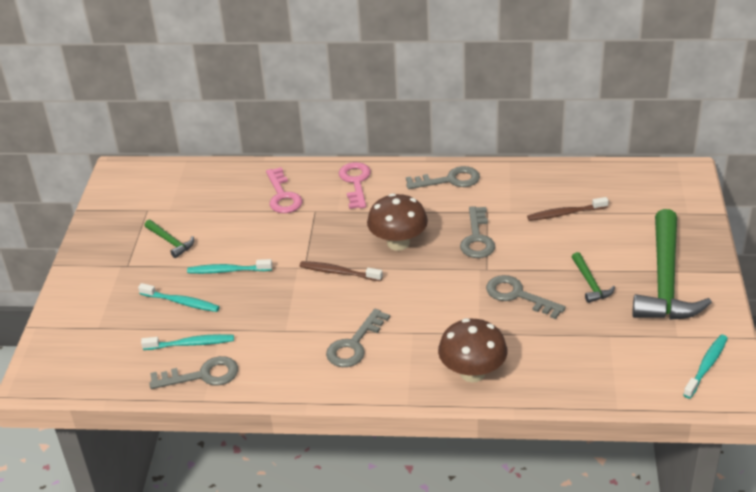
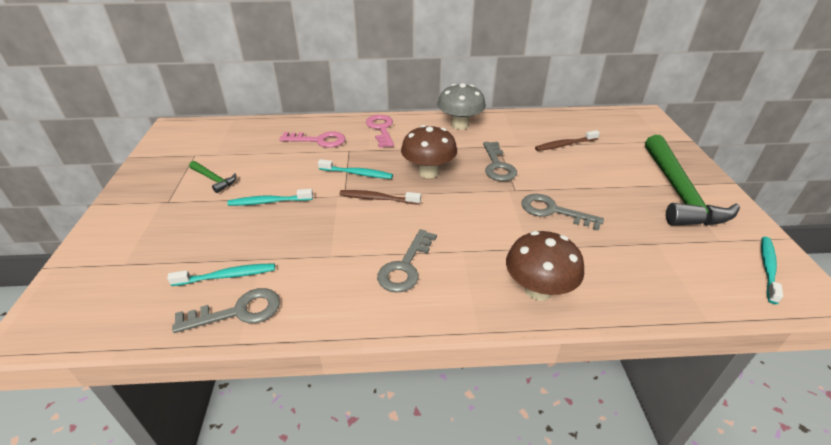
camera: 10 degrees left, 0 degrees up
turquoise toothbrush [138,283,220,312] -> turquoise toothbrush moved to [318,159,393,179]
pink key [266,167,302,213] -> pink key turned 60 degrees counterclockwise [279,132,345,148]
grey key [406,166,480,189] -> grey mushroom [437,83,486,130]
green hammer [572,252,615,303] -> none

